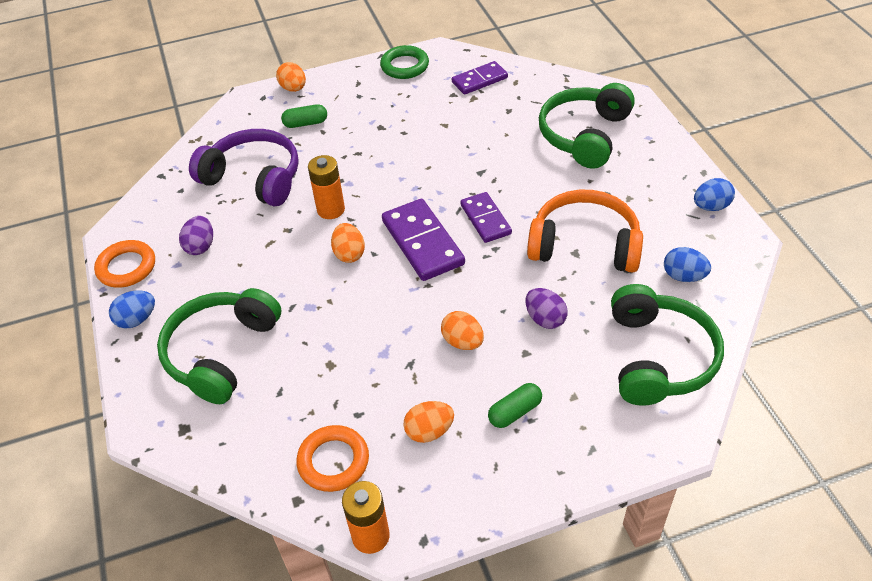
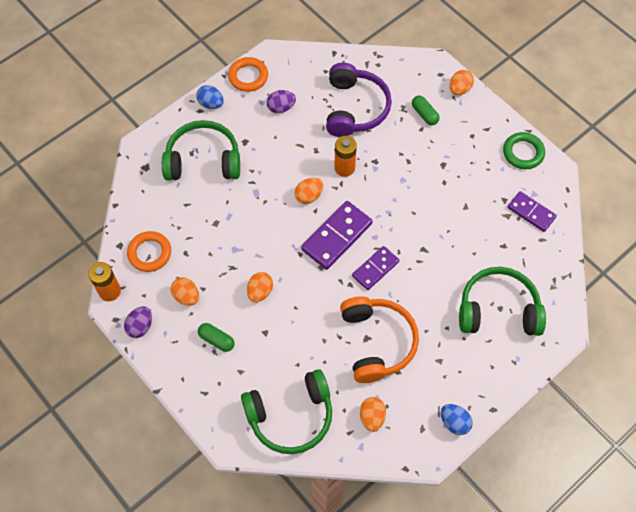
camera: 65 degrees right, 15 degrees up
purple egg [525,288,568,329] -> purple egg moved to [124,306,152,338]
blue egg [664,247,711,282] -> orange egg [360,397,386,432]

